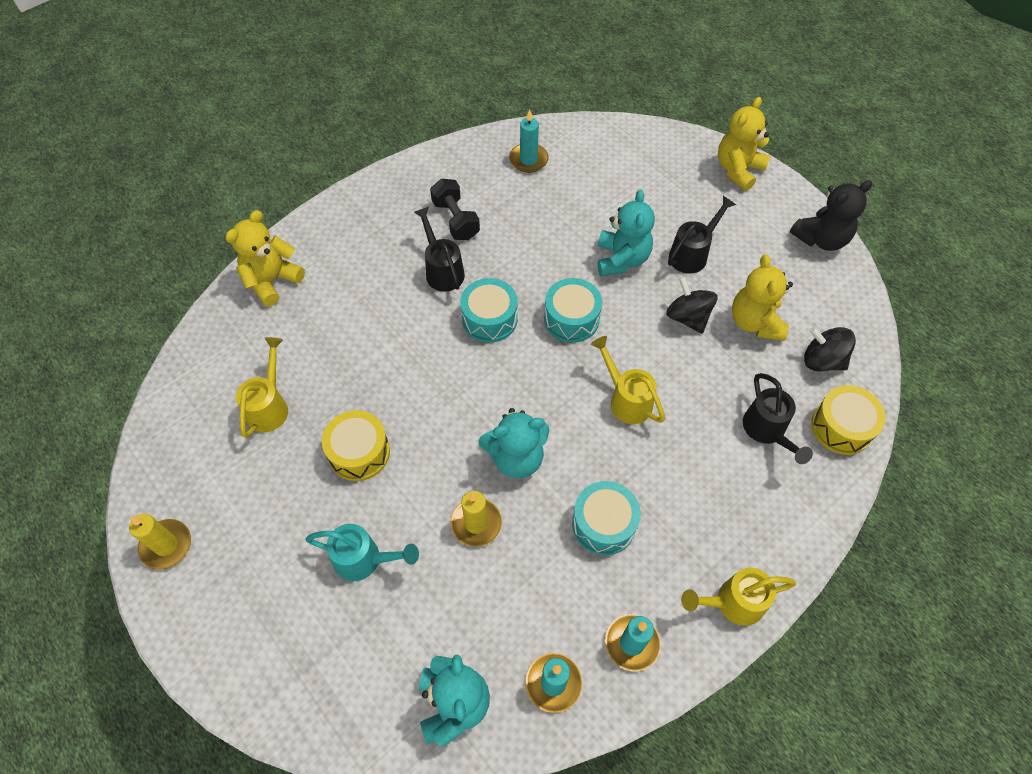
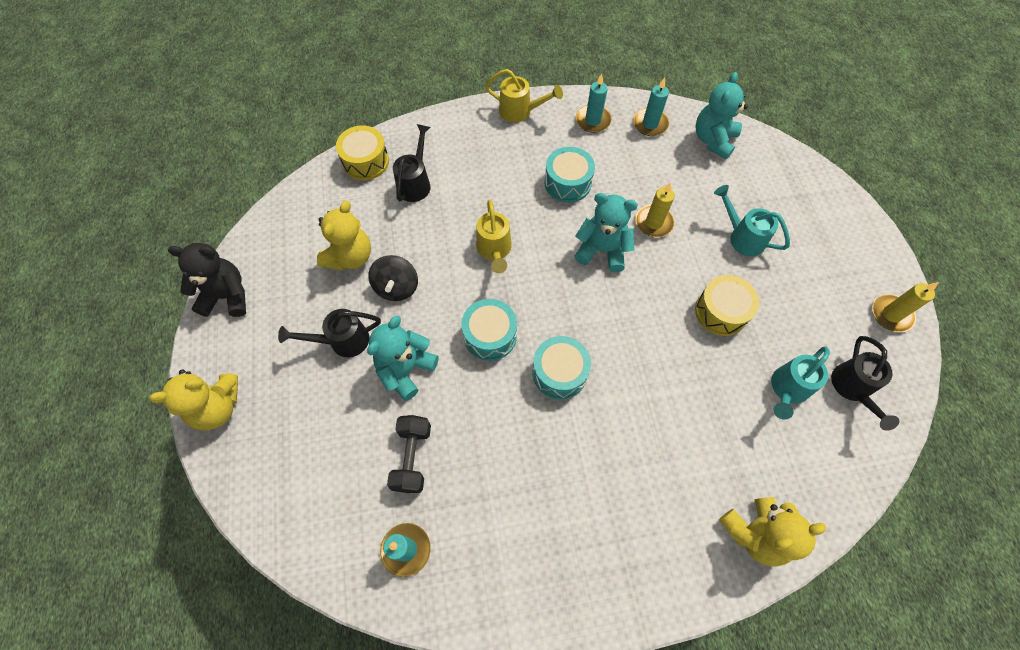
camera: 150 degrees left, 5 degrees up
yellow watering can [236,337,288,438] -> turquoise watering can [771,347,830,420]
black watering can [414,207,465,292] -> black watering can moved to [831,336,899,431]
black dumbbell [430,179,480,240] -> black dumbbell moved to [387,415,431,493]
black spinning top [804,327,856,372] -> none

